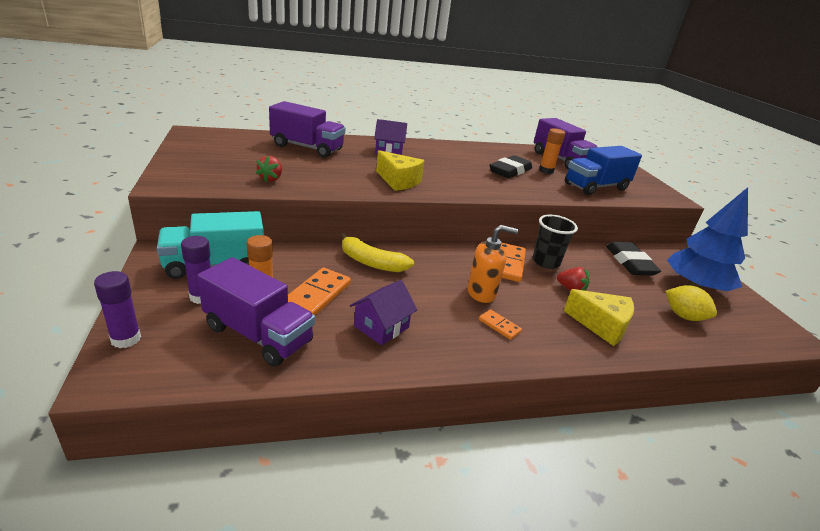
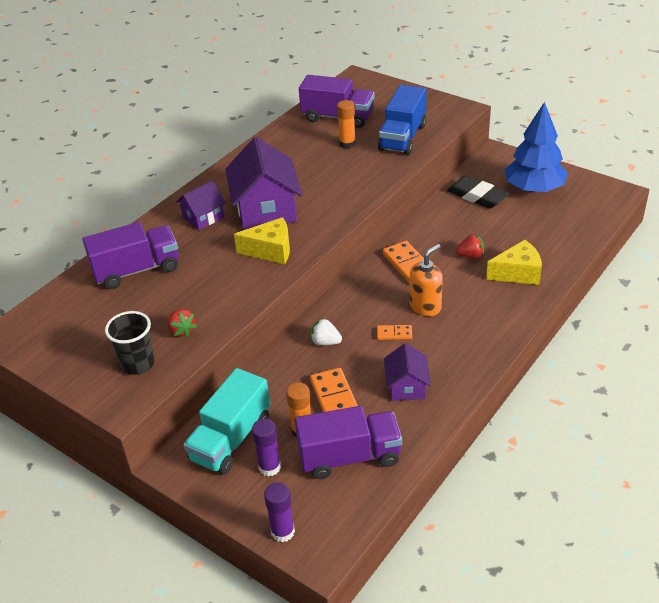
camera: 35 degrees left, 10 degrees up
yellow banana [340,233,414,272] -> white strawberry [311,318,342,345]
orange domino [479,309,522,340] -> orange domino moved to [377,325,412,340]
black eraser [489,155,532,178] -> none
black cup [533,215,578,269] -> black cup moved to [105,311,155,375]
yellow lemon [666,285,717,321] -> none
none -> purple house [225,137,302,230]

